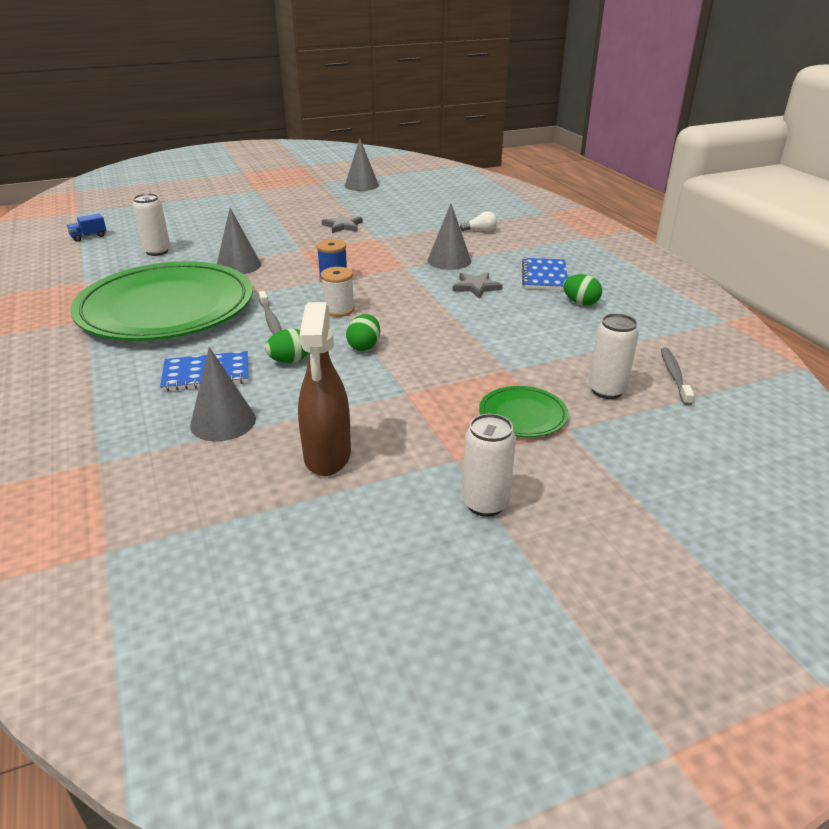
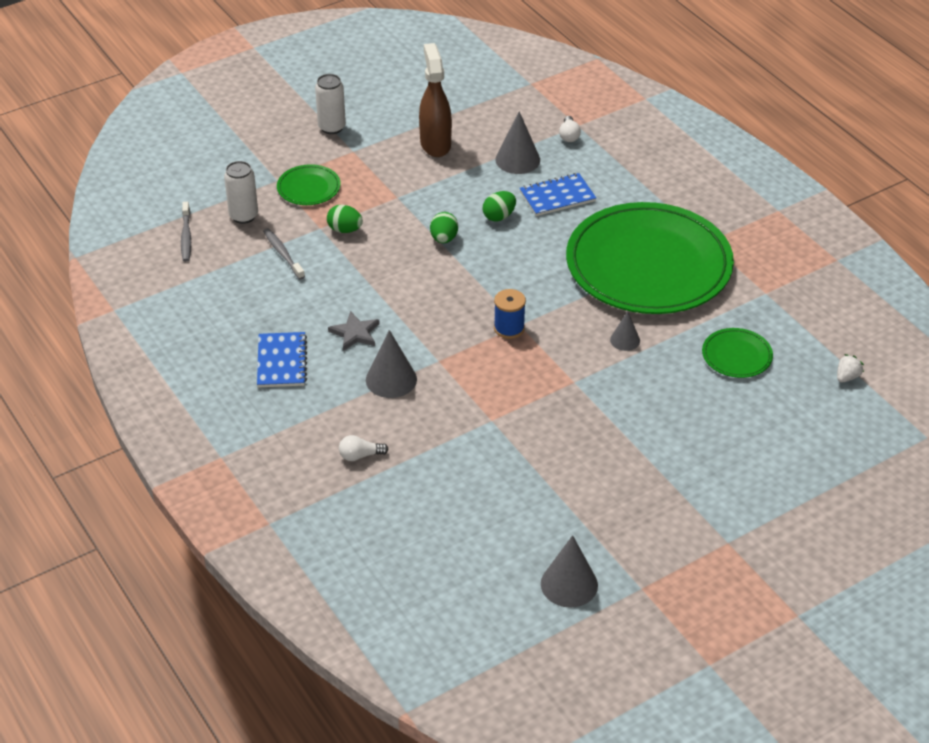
camera: 170 degrees right, 10 degrees up
blue truck [67,213,107,242] -> white strawberry [837,354,864,382]
white can [133,193,170,256] -> green plate [702,328,773,378]
grey cone [217,208,261,274] -> grey cone [610,311,640,351], size x0.60
grey toothbrush [259,291,281,335] -> grey toothbrush moved to [263,228,305,280]
white spool [321,267,355,317] -> none
grey star [322,214,363,233] -> none
green egg [563,274,602,305] -> green egg moved to [327,205,363,233]
none -> white light bulb [559,116,581,142]

